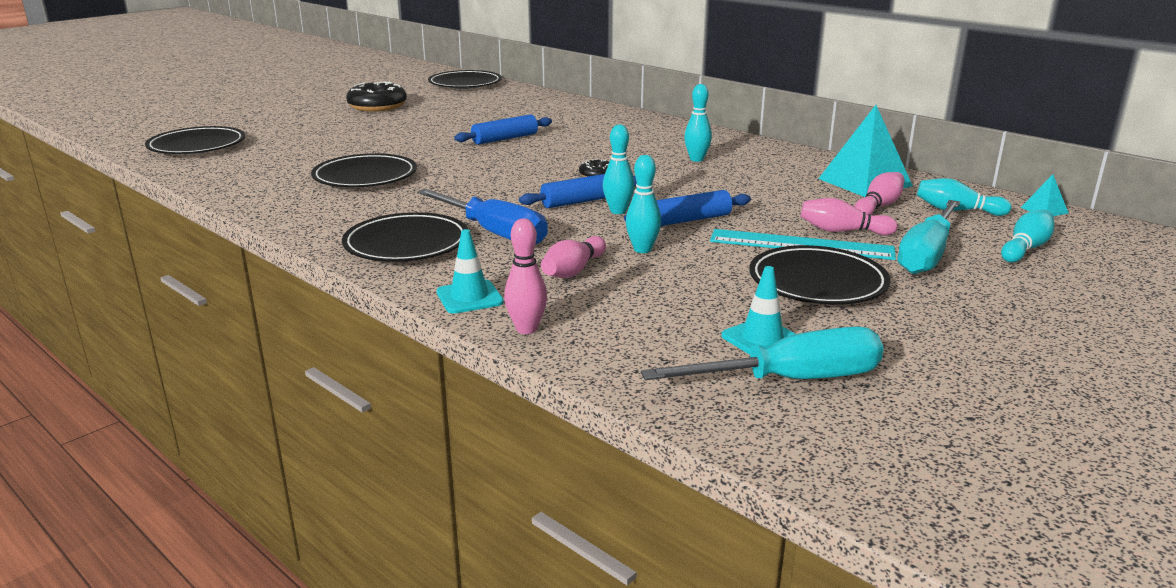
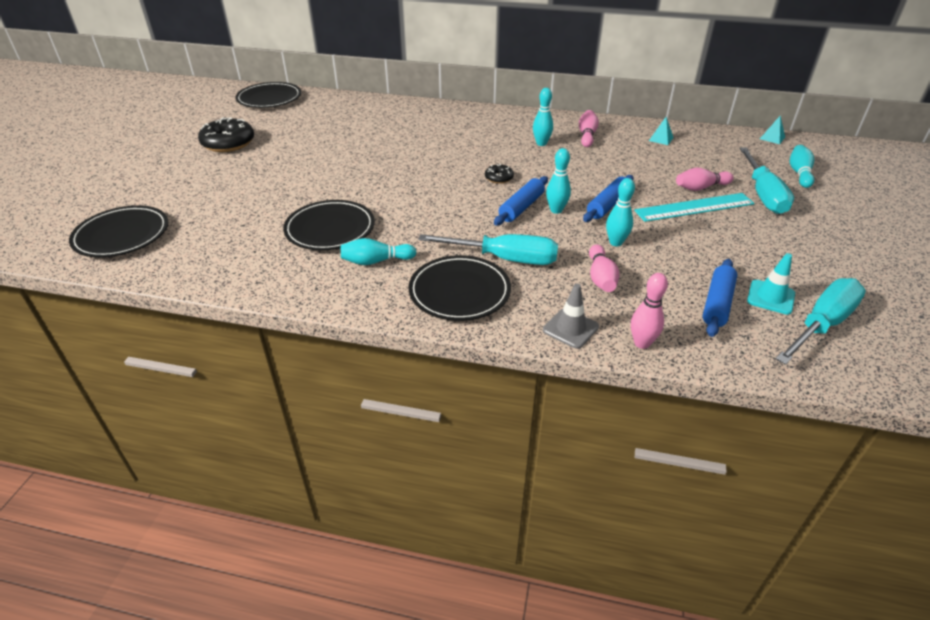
camera: 30 degrees left, 15 degrees up
blue screwdriver [417,189,548,245] -> turquoise screwdriver [418,234,558,265]
turquoise traffic cone [437,229,504,314] -> grey traffic cone [543,284,599,349]
blue rolling pin [454,114,552,145] -> blue rolling pin moved to [703,259,737,337]
black plate [749,245,890,305] -> none
turquoise pyramid [818,105,913,197] -> turquoise pyramid [649,117,674,145], size x0.44
pink bowling pin [854,172,904,215] -> pink bowling pin moved to [579,110,599,147]
turquoise bowling pin [917,178,1011,216] -> turquoise bowling pin moved to [341,238,416,265]

